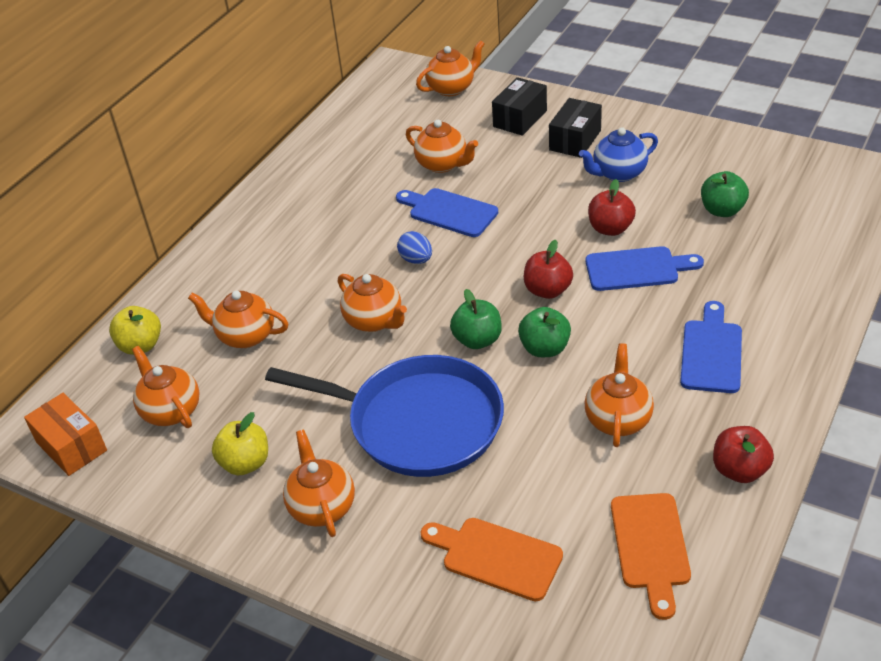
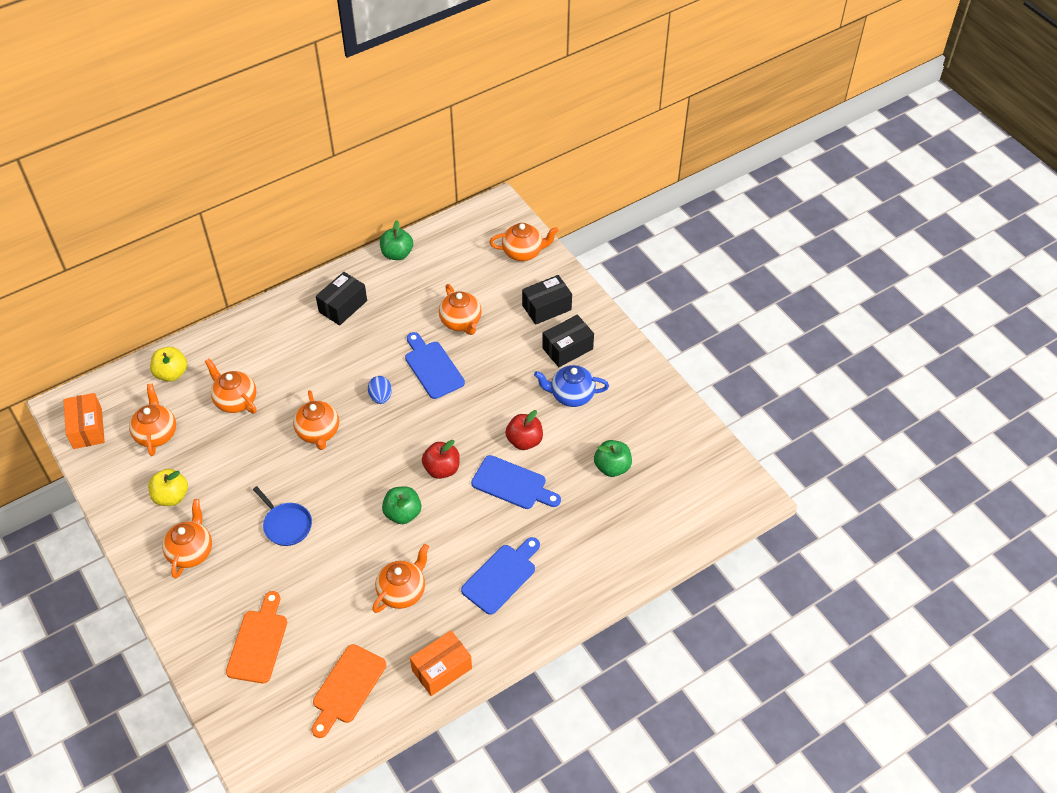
camera: 25 degrees right, 10 degrees up
blue pan [265,355,504,477] -> blue pan [253,486,312,546], size x0.45
orange cutting board [420,518,563,601] -> orange cutting board turned 45 degrees clockwise [226,591,287,683]
green apple [450,289,502,349] -> green apple moved to [380,220,413,260]
red apple [713,426,774,483] -> orange box [410,630,472,696]
none -> black box [316,272,367,326]

